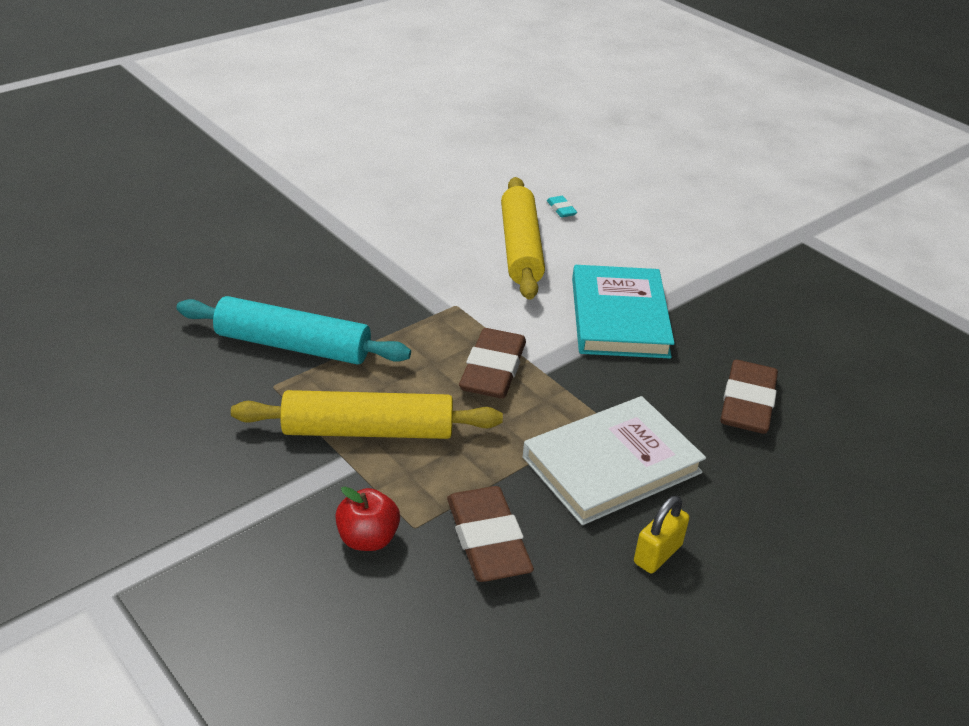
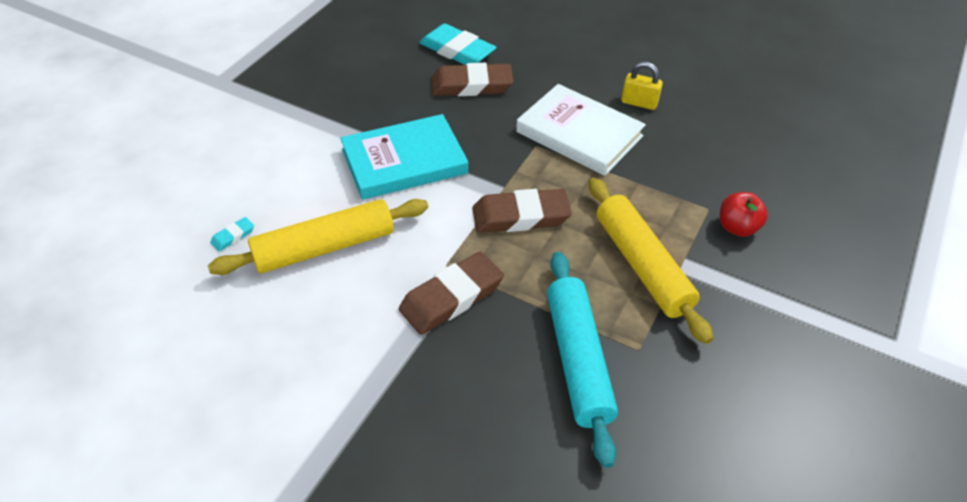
camera: 110 degrees left, 10 degrees up
brown eraser [447,486,534,582] -> brown eraser moved to [399,251,504,335]
none -> turquoise eraser [419,23,496,65]

